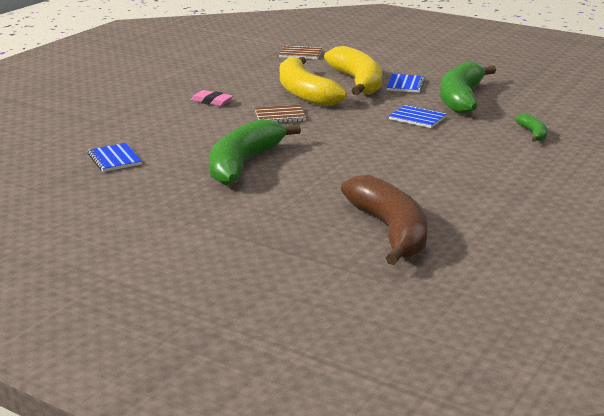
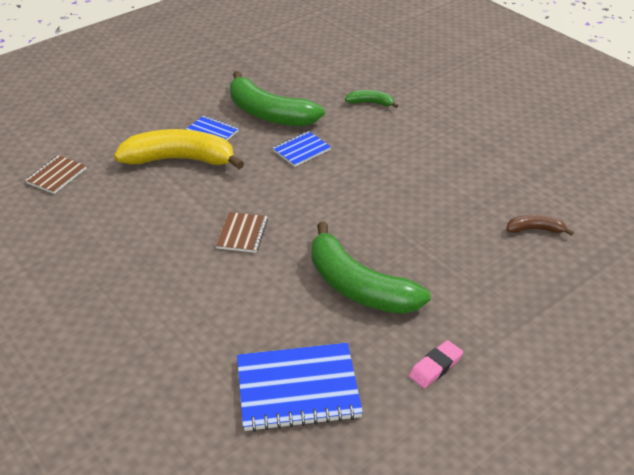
camera: 70 degrees left, 15 degrees up
blue notebook [87,143,142,172] -> blue notebook [237,343,363,432], size x1.82
pink eraser [191,90,233,106] -> pink eraser moved to [409,340,463,388]
yellow banana [280,57,347,107] -> none
brown banana [341,175,428,265] -> brown banana [507,215,574,236], size x0.45

